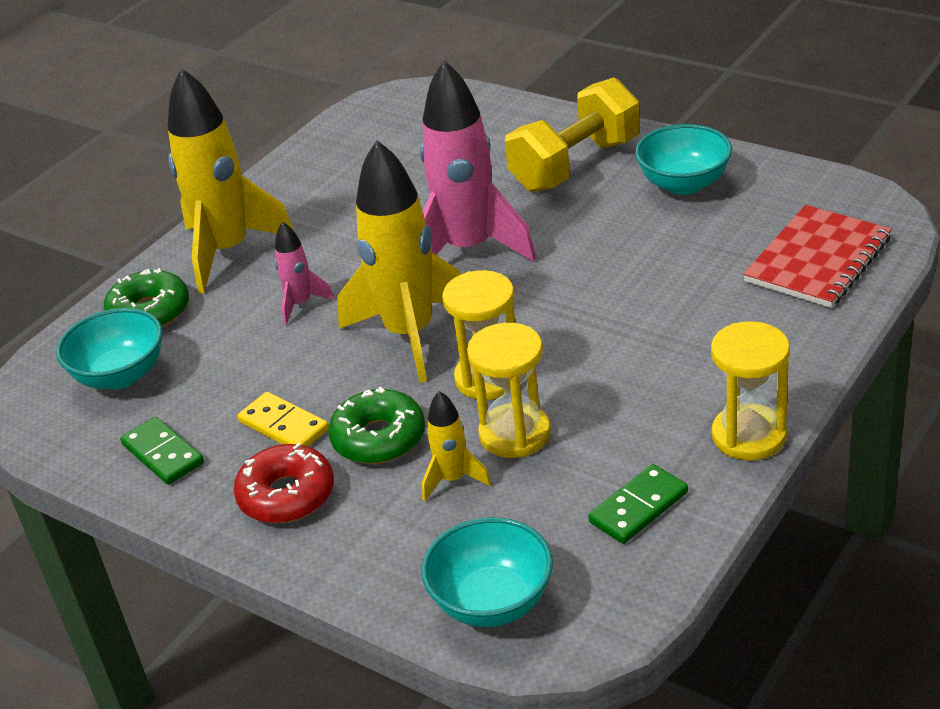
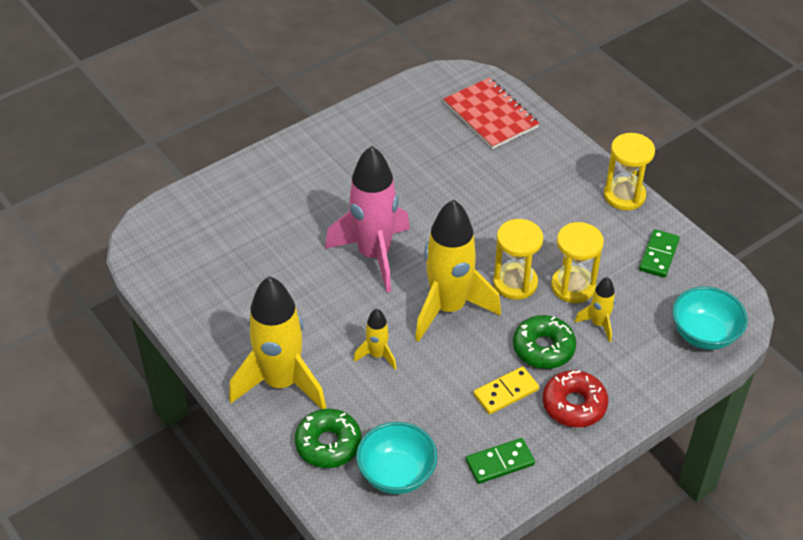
camera: 75 degrees left, 10 degrees up
pink rocket [274,221,334,325] -> yellow rocket [354,309,396,369]
yellow dumbbell [505,78,640,192] -> none
green domino [588,464,688,544] -> green domino turned 45 degrees clockwise [639,229,680,278]
turquoise bowl [635,124,732,195] -> none

